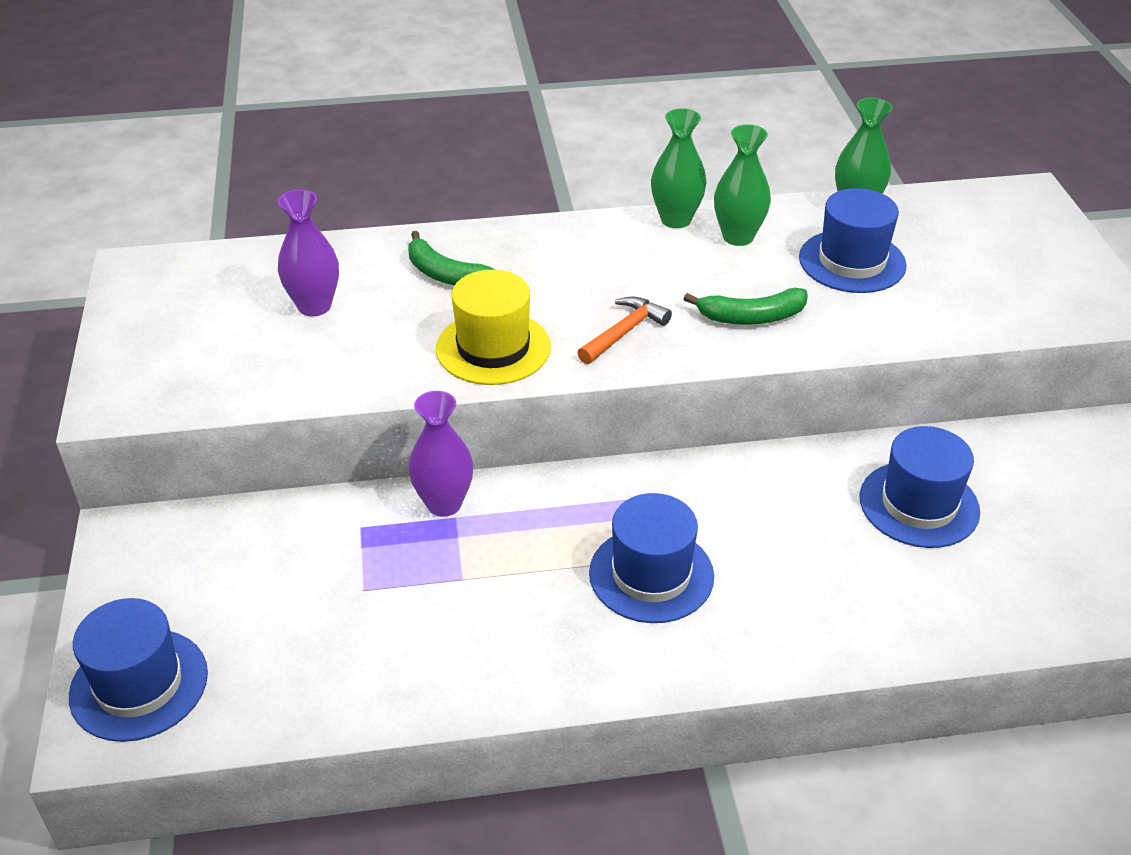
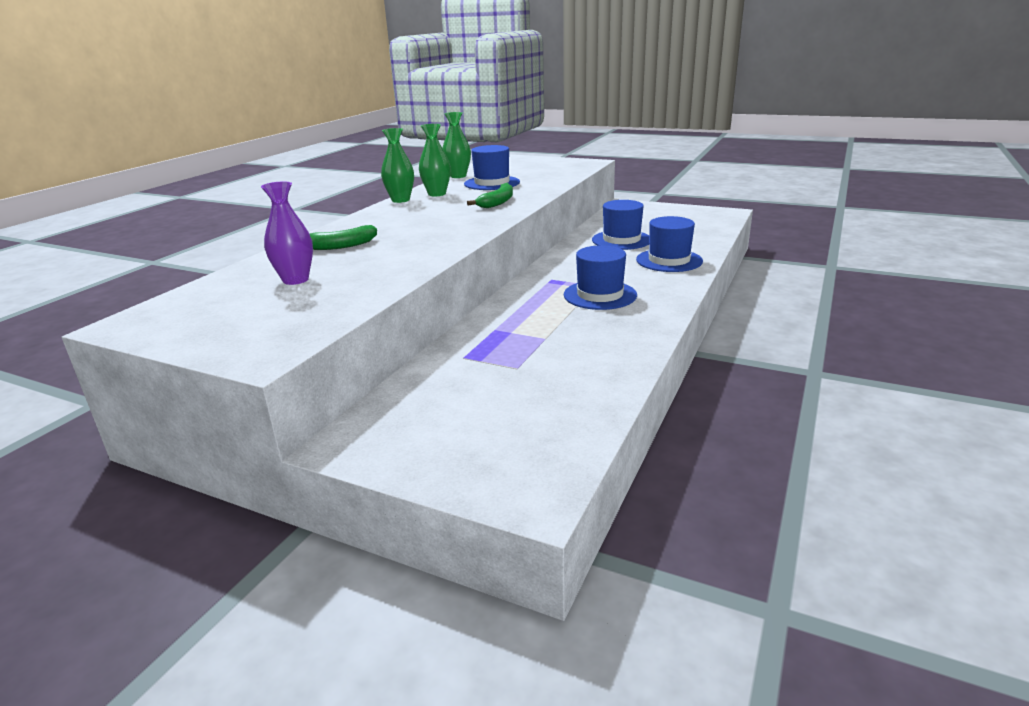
camera: 55 degrees left, 15 degrees down
blue hat [69,598,208,742] -> blue hat moved to [636,216,703,272]
purple vase [408,391,473,517] -> none
yellow hat [436,270,551,385] -> none
orange hammer [577,297,672,364] -> none

